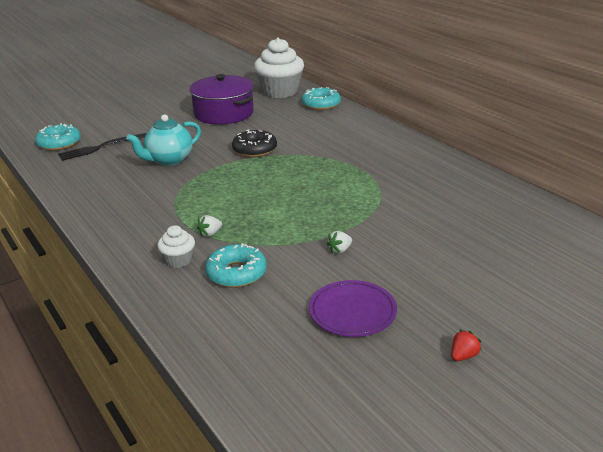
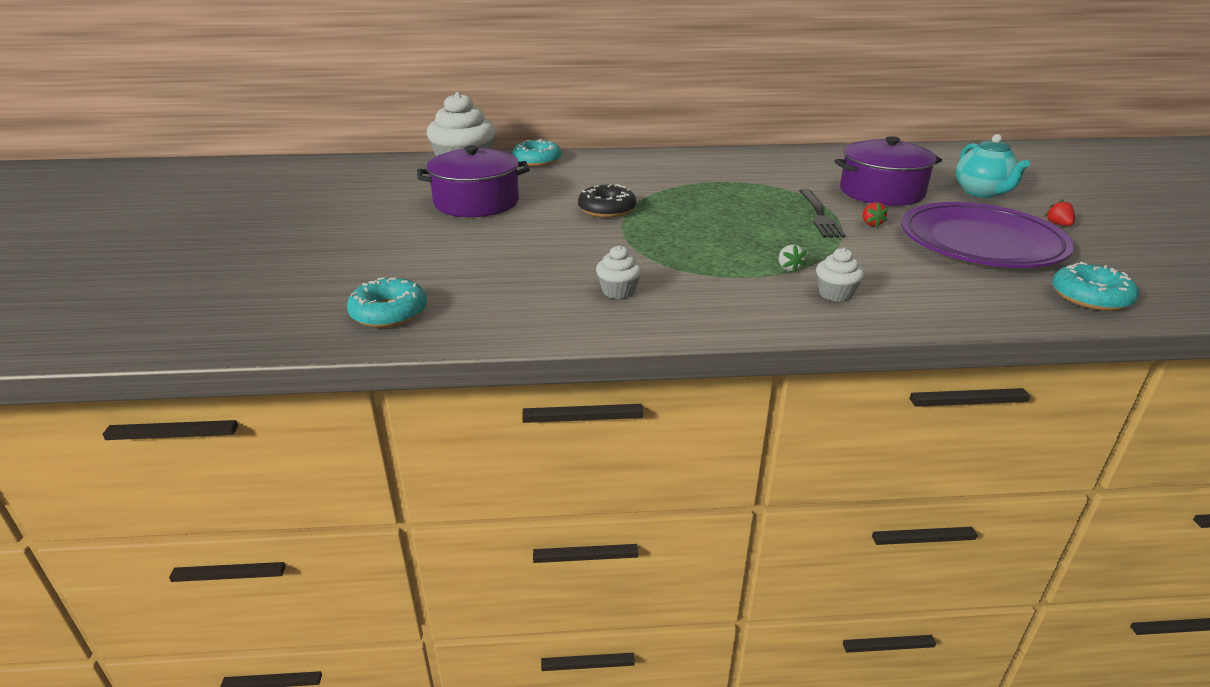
camera: 60 degrees left, 0 degrees up
black fork [58,133,146,161] -> black fork moved to [799,189,845,238]
turquoise teapot [126,114,201,166] -> turquoise teapot moved to [956,134,1030,198]
turquoise donut [205,243,267,288] -> turquoise donut moved to [1052,262,1139,311]
purple plate [309,280,397,337] -> purple plate [901,202,1074,268], size x1.86
white strawberry [327,231,352,254] -> red strawberry [863,202,888,228]
none -> white cupcake [596,245,642,299]
none -> purple pot [835,136,942,206]

